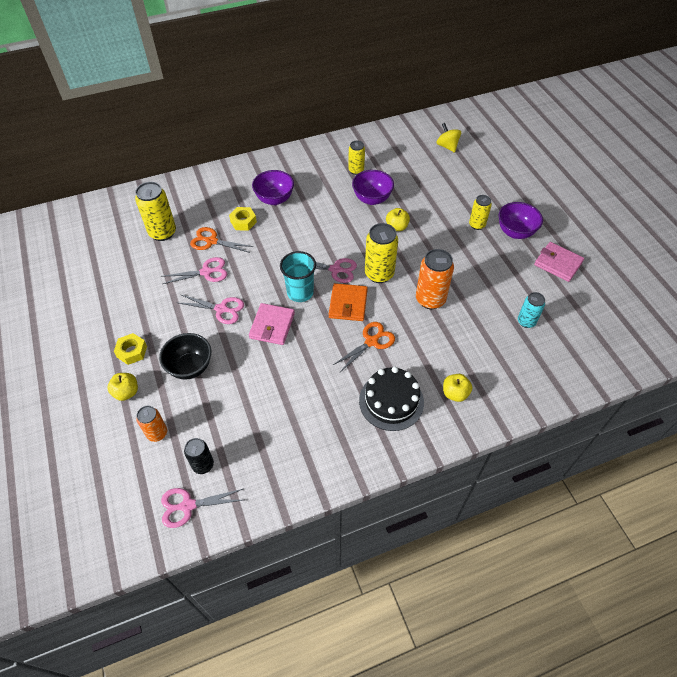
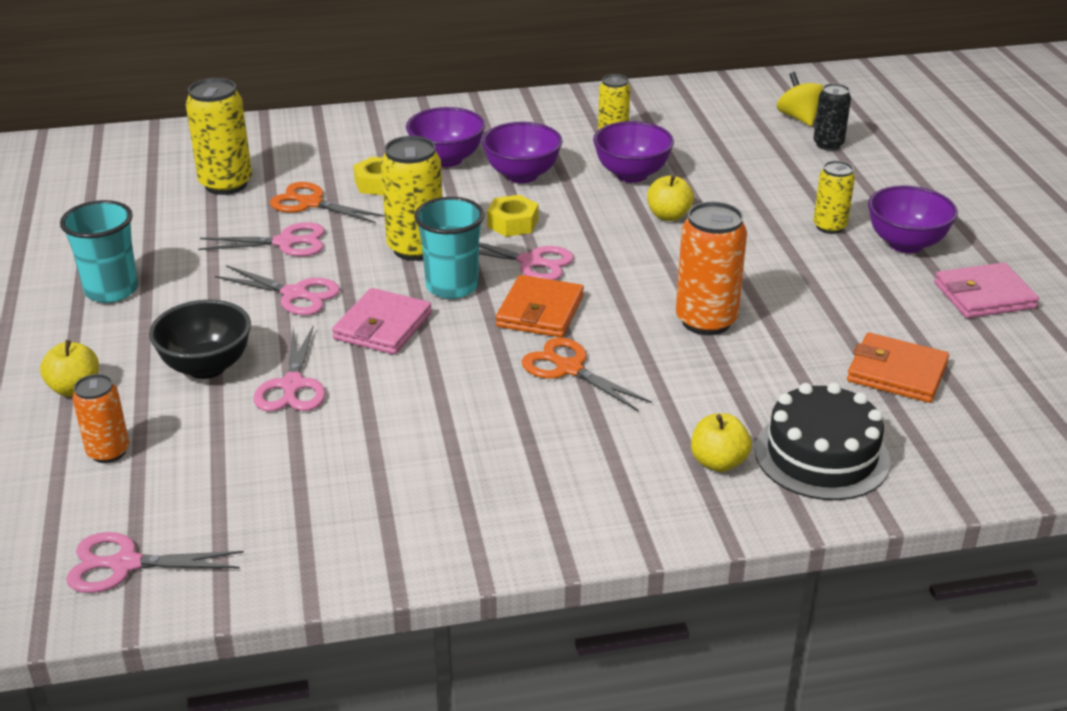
camera: 10 degrees right, 20 degrees down
yellow nut [114,333,147,365] -> yellow nut moved to [487,195,538,237]
black can [184,438,214,474] -> black can moved to [814,83,851,151]
orange scissors [333,322,395,372] -> orange scissors turned 105 degrees counterclockwise [522,338,652,412]
black cake [359,367,424,431] -> black cake moved to [755,383,890,500]
yellow can [365,223,398,283] -> yellow can moved to [381,136,443,261]
turquoise can [518,292,545,328] -> orange wallet [847,333,949,403]
pink wallet [534,242,584,282] -> pink wallet turned 60 degrees counterclockwise [934,262,1039,318]
none -> turquoise cup [60,200,138,303]
none -> pink scissors [254,325,326,411]
none -> purple bowl [482,122,562,183]

